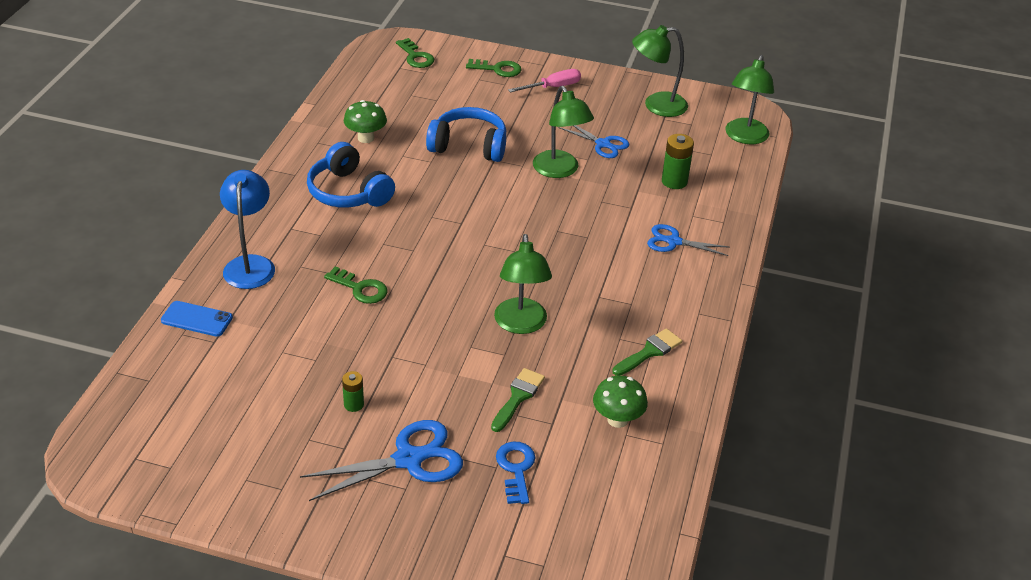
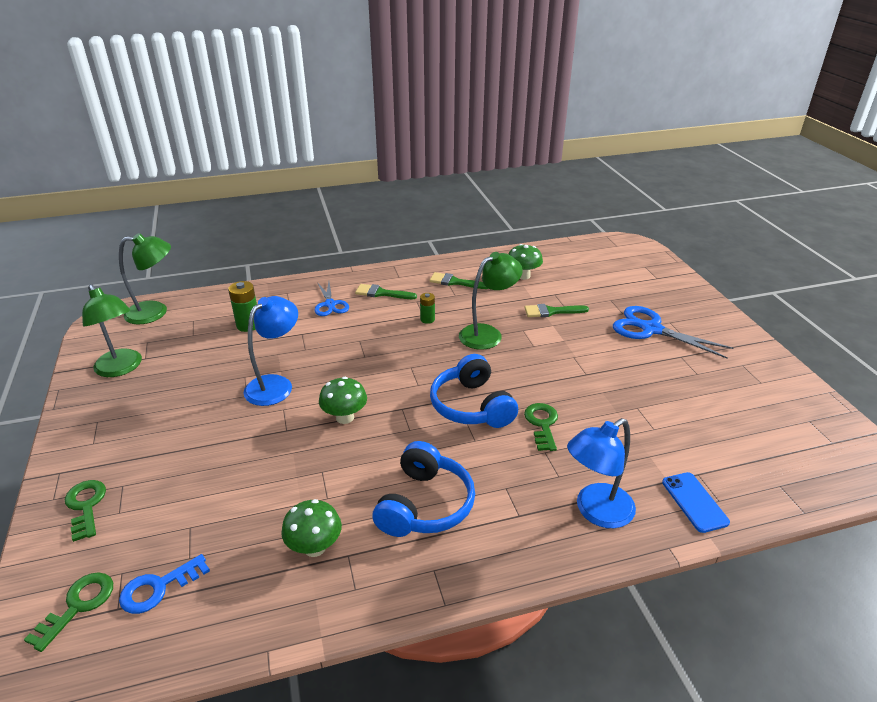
camera: 120 degrees left, 5 degrees down
green battery [342,371,364,412] -> green battery moved to [420,293,435,324]
blue headphones [426,107,506,162] -> blue headphones moved to [430,354,518,428]
blue key [496,442,535,504] -> blue key moved to [119,554,210,614]
pink screwdriver [508,69,581,92] -> none
green lamp [533,86,594,178] -> blue lamp [243,296,298,406]
blue scissors [558,125,629,158] -> none
none -> green mushroom [319,377,367,424]
none -> green brush [355,284,417,299]

